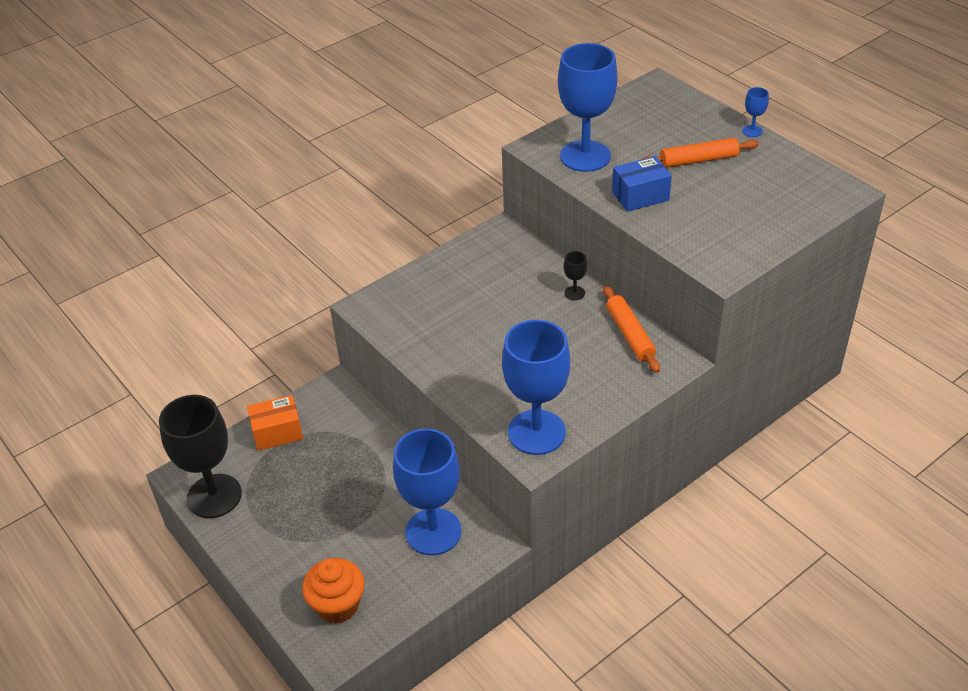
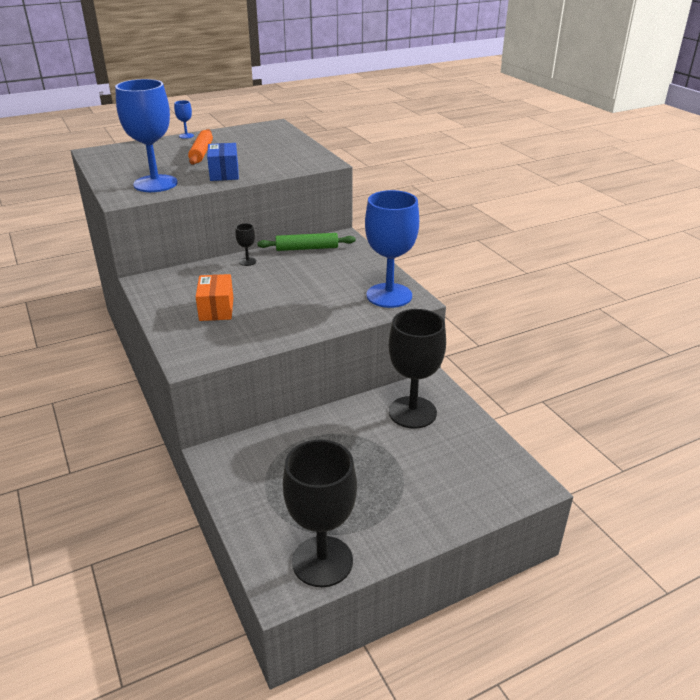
camera: 80 degrees left, 10 degrees down
orange box [247,395,303,451] -> orange box moved to [196,274,233,321]
orange cupcake [302,558,365,624] -> none
blue goblet [393,428,462,555] -> black goblet [389,309,446,429]
orange rolling pin [603,286,660,373] -> green rolling pin [258,233,356,251]

